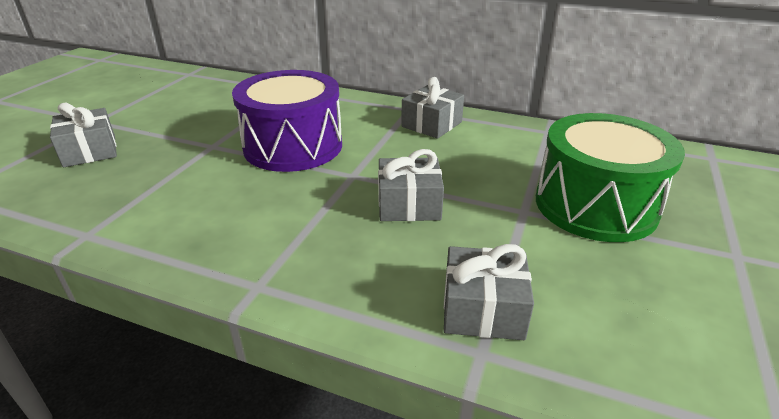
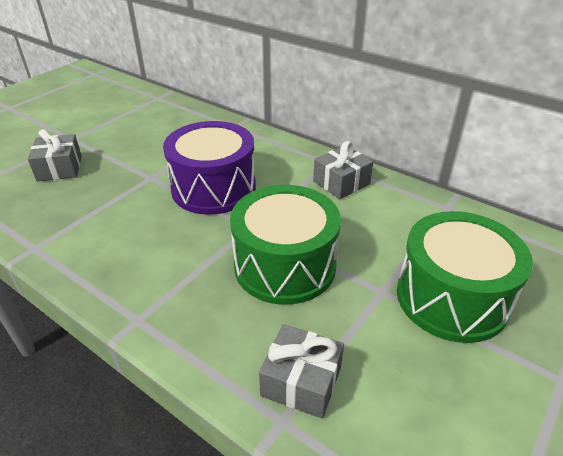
camera: 15 degrees right, 5 degrees up
grey gift [378,149,444,221] -> green drum [230,185,341,305]

